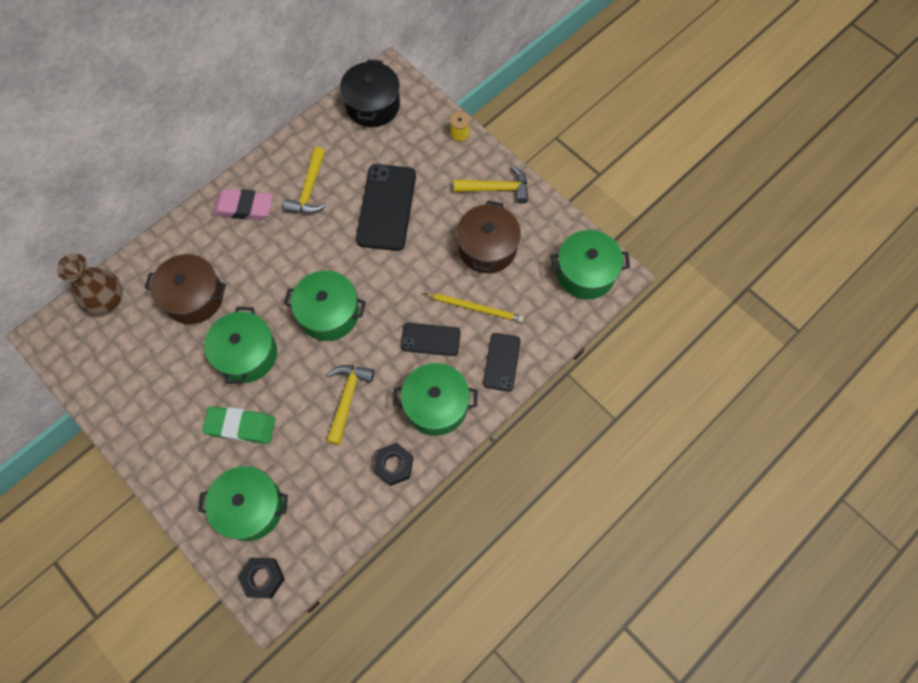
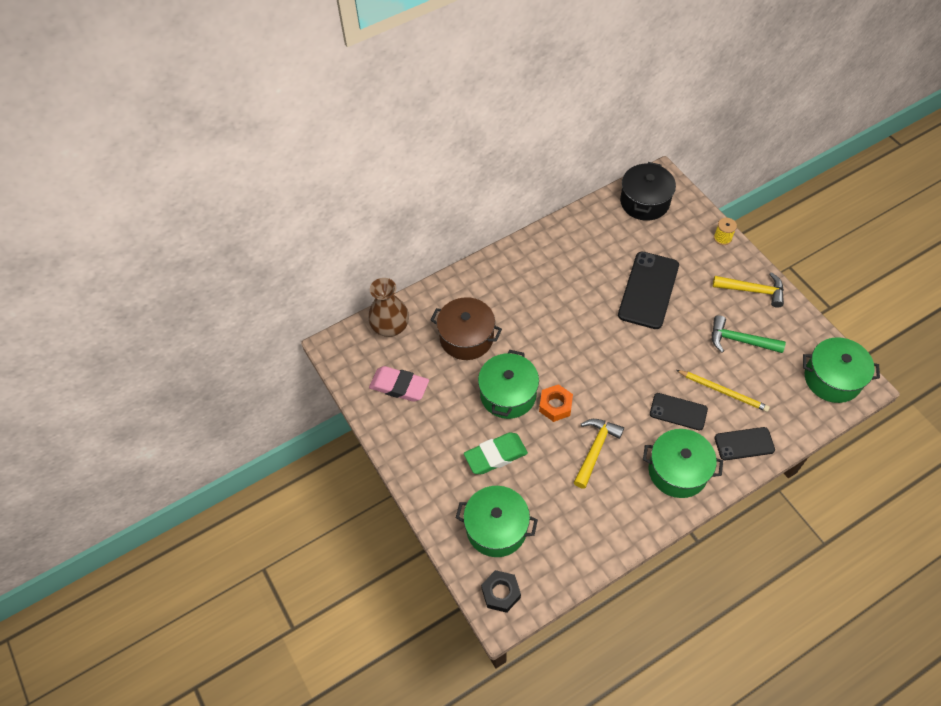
camera: 15 degrees right, 10 degrees down
green eraser [202,406,275,444] -> green eraser turned 45 degrees counterclockwise [464,432,528,474]
pink eraser [213,189,273,220] -> pink eraser moved to [369,366,429,402]
yellow hammer [283,147,327,214] -> none
green pot [284,271,366,341] -> none
black nut [374,443,414,486] -> none
brown pot [457,201,521,273] -> green hammer [712,315,786,353]
black phone [483,333,521,392] -> black phone turned 60 degrees clockwise [714,427,775,460]
none -> orange nut [539,384,573,422]

